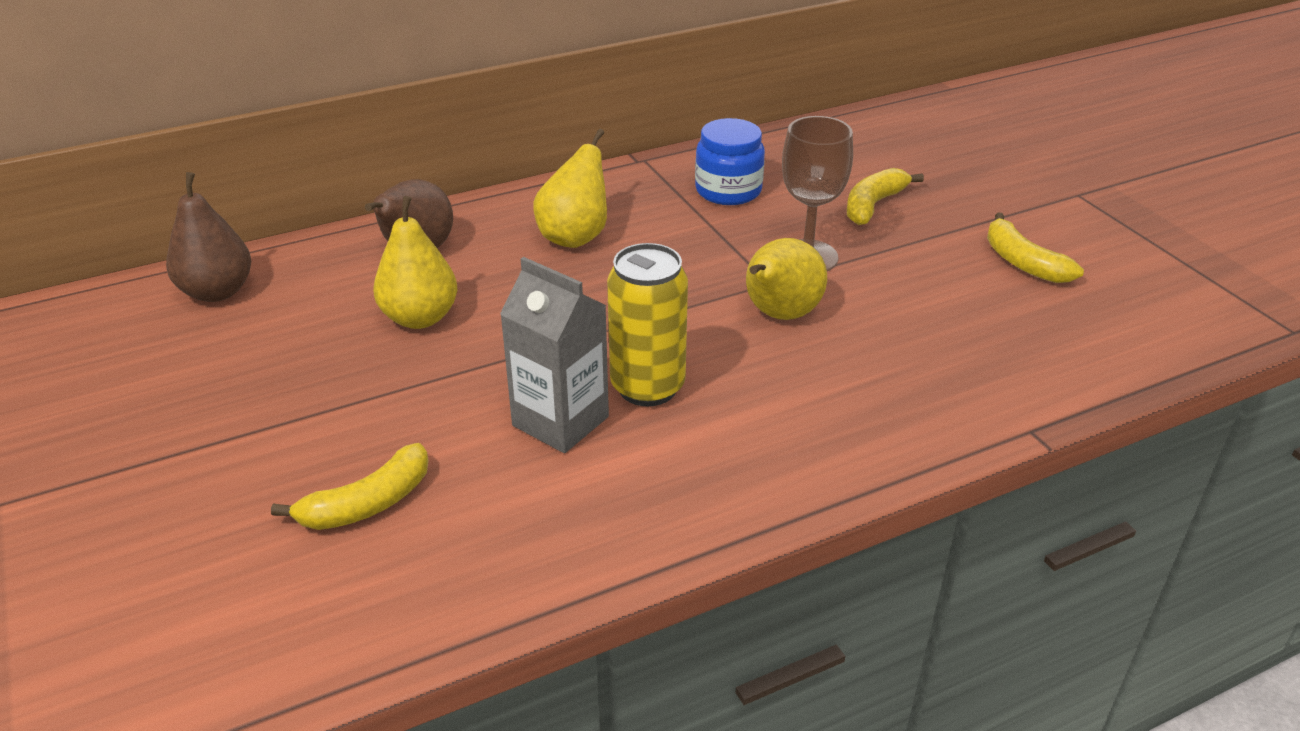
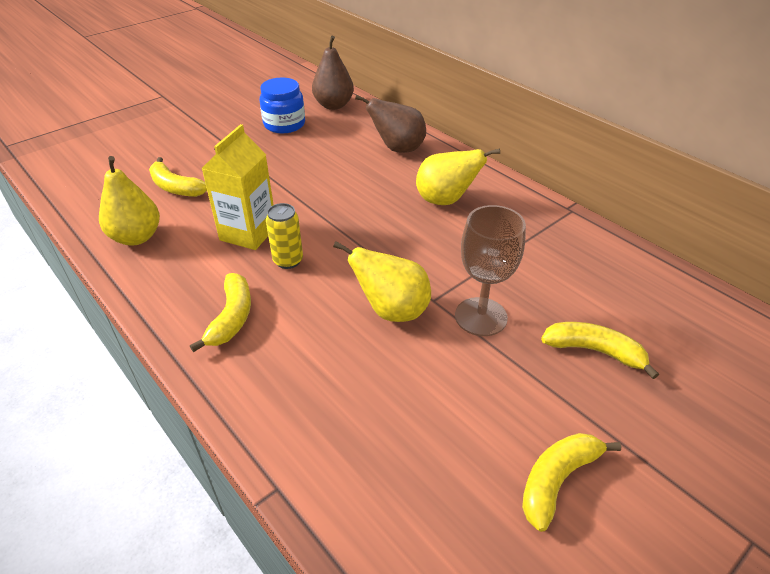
camera: 75 degrees right, 5 degrees up
yellow pear [373,196,457,329] -> yellow pear moved to [99,156,160,246]
grey carton [500,257,609,453] -> yellow carton [202,124,274,250]
yellow can [607,243,688,406] -> yellow can [266,203,303,269], size x0.62
blue jar [695,118,765,205] -> blue jar moved to [260,78,305,134]
none -> yellow banana [190,273,251,352]

